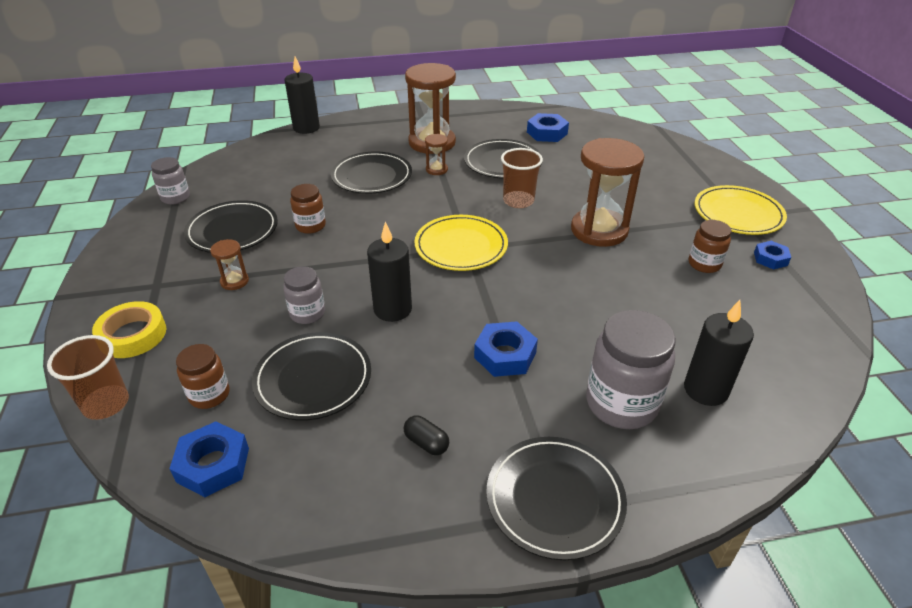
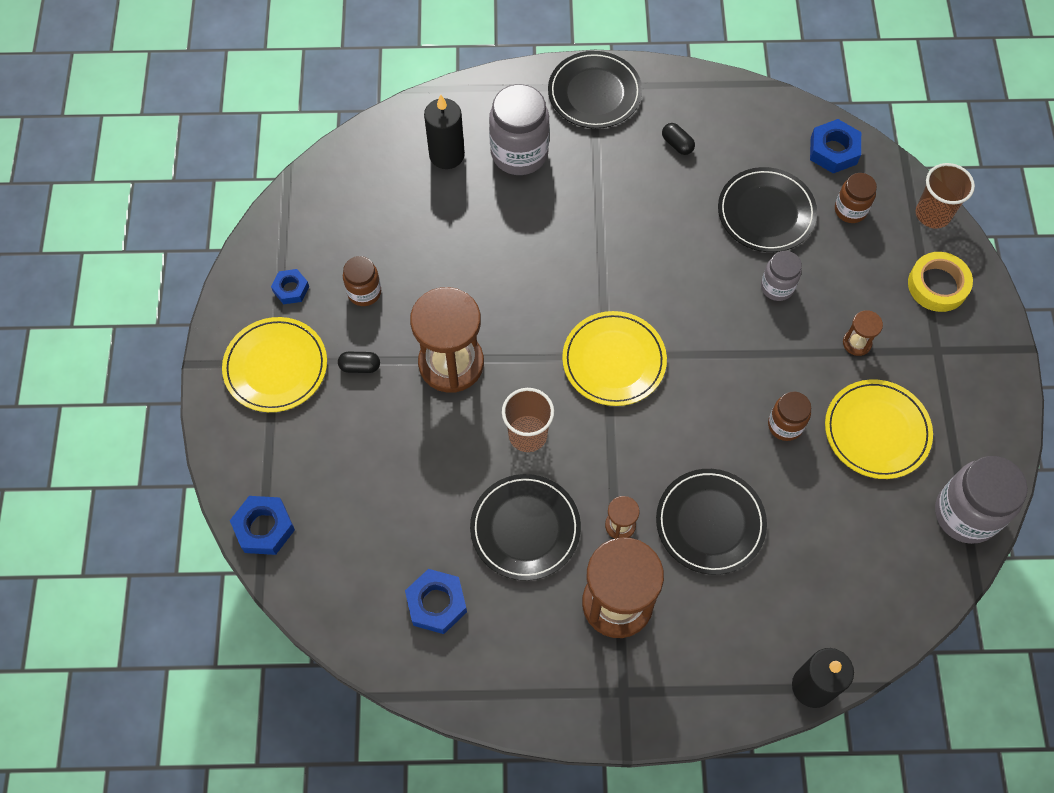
camera: 170 degrees left, 25 degrees up
grey jar [151,157,190,205] -> grey jar [935,456,1028,544], size x1.77
black plate [184,200,278,253] -> yellow plate [825,379,933,479]
black candle [367,222,412,322] -> none
blue nut [474,321,538,377] -> blue nut moved to [230,496,295,555]
none -> black capsule [338,352,380,373]

